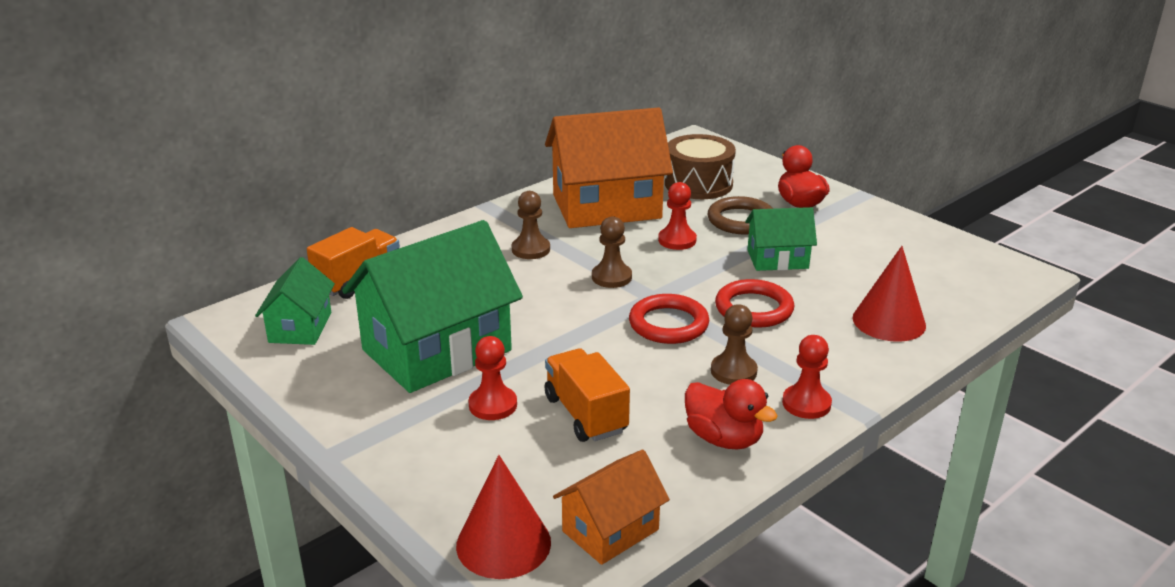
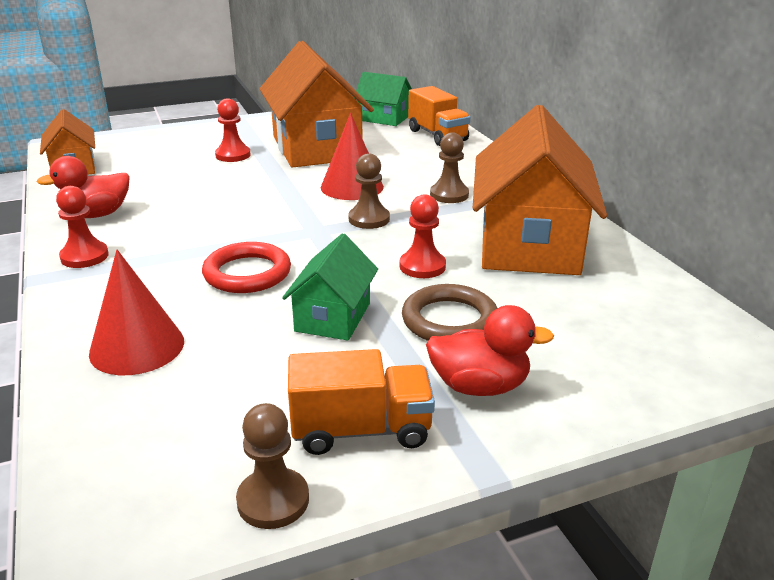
camera: 110 degrees right, 0 degrees up
green house [342,220,523,393] -> orange house [259,41,374,168]
red cone [456,455,551,579] -> red cone moved to [321,113,384,200]
orange truck [545,349,630,442] -> orange truck moved to [288,349,435,455]
red ring [629,294,709,344] -> none
brown drum [665,134,736,199] -> none
brown pawn [711,304,758,385] -> brown pawn moved to [236,403,309,529]

